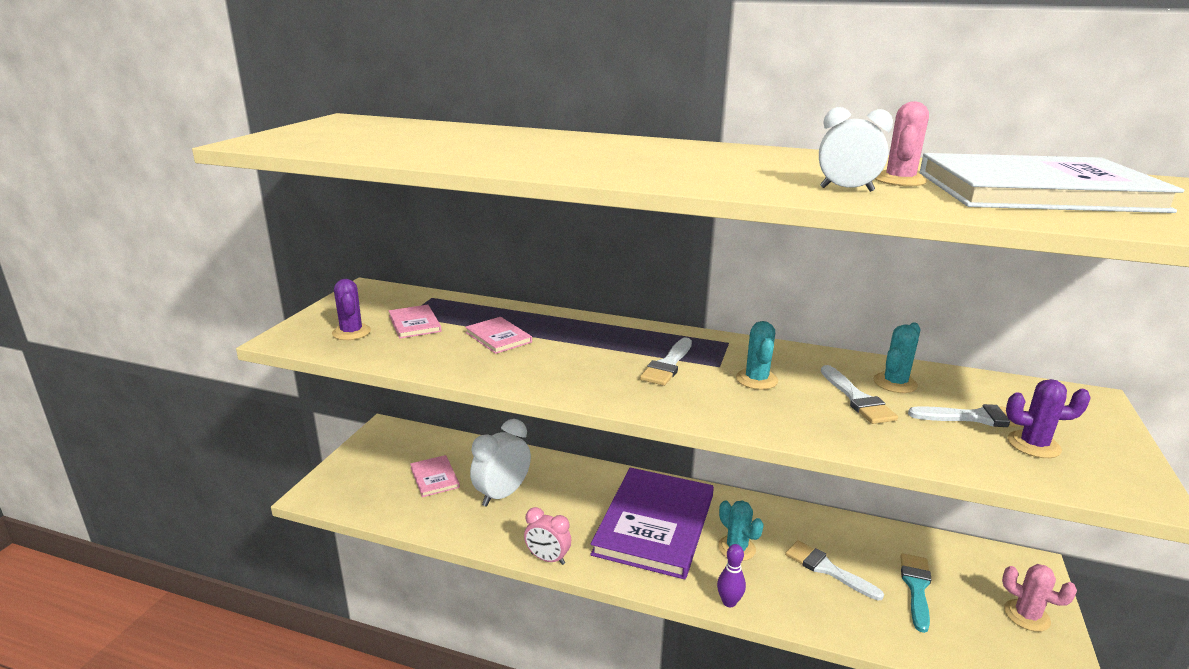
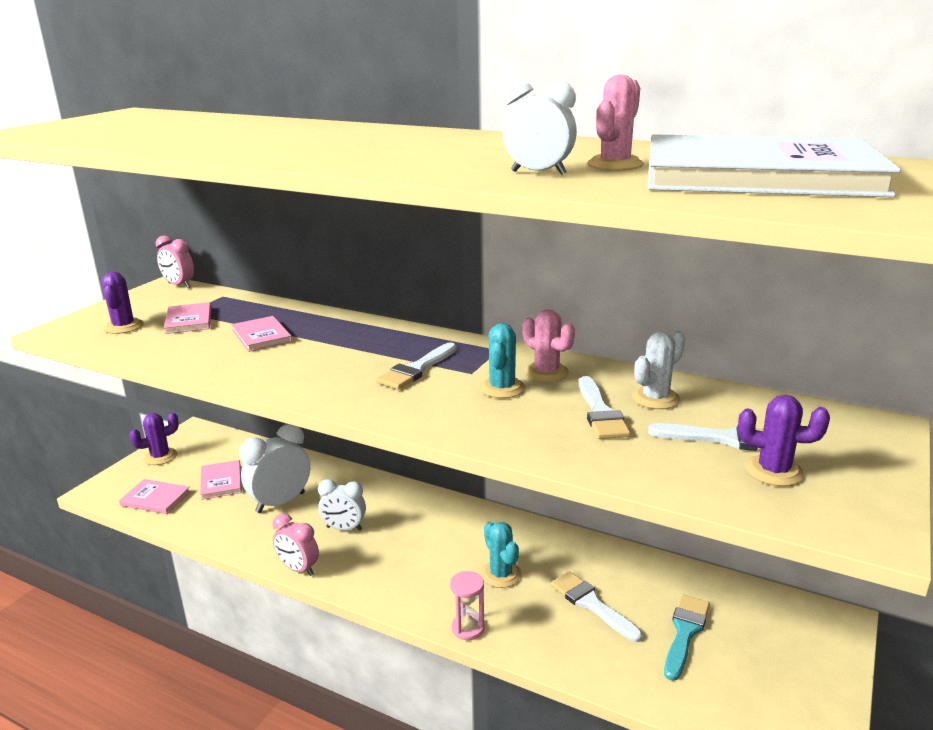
camera: 10 degrees right, 0 degrees up
purple book [590,468,714,579] -> none
purple bowling pin [717,544,746,607] -> pink hourglass [450,571,485,640]
turquoise cactus [874,322,920,393] -> white cactus [632,331,685,409]
pink cactus [1002,564,1077,632] -> pink cactus moved to [522,309,575,382]
none -> pink book [119,479,191,514]
none -> purple cactus [129,412,179,465]
none -> pink clock [156,235,194,288]
none -> white clock [318,479,366,531]

